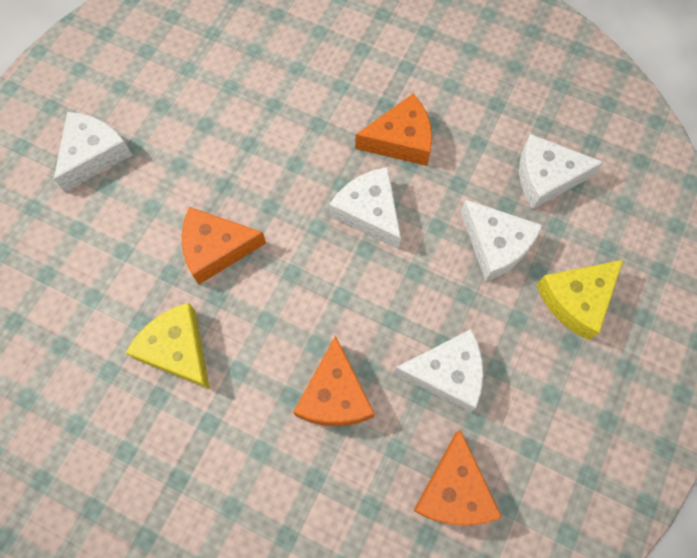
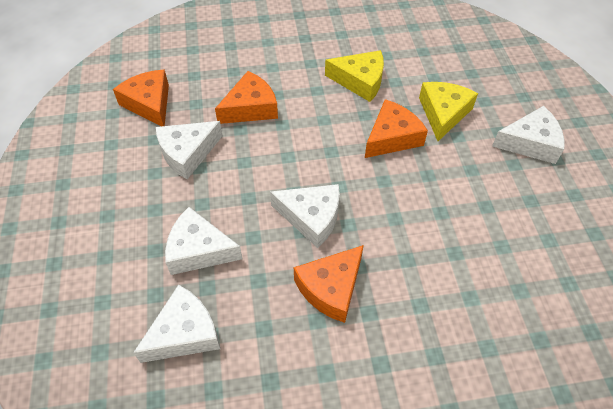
camera: 145 degrees right, 15 degrees down
white cheese [54,112,132,192] -> white cheese turned 90 degrees counterclockwise [492,106,565,164]
orange cheese [293,336,375,426] -> orange cheese turned 90 degrees clockwise [215,71,278,124]
yellow cheese [537,260,623,340] -> yellow cheese moved to [419,82,478,141]

